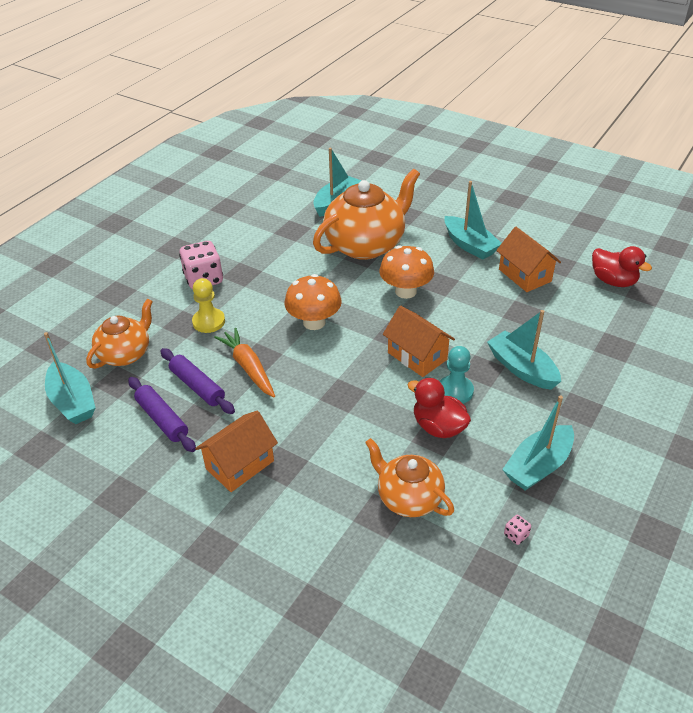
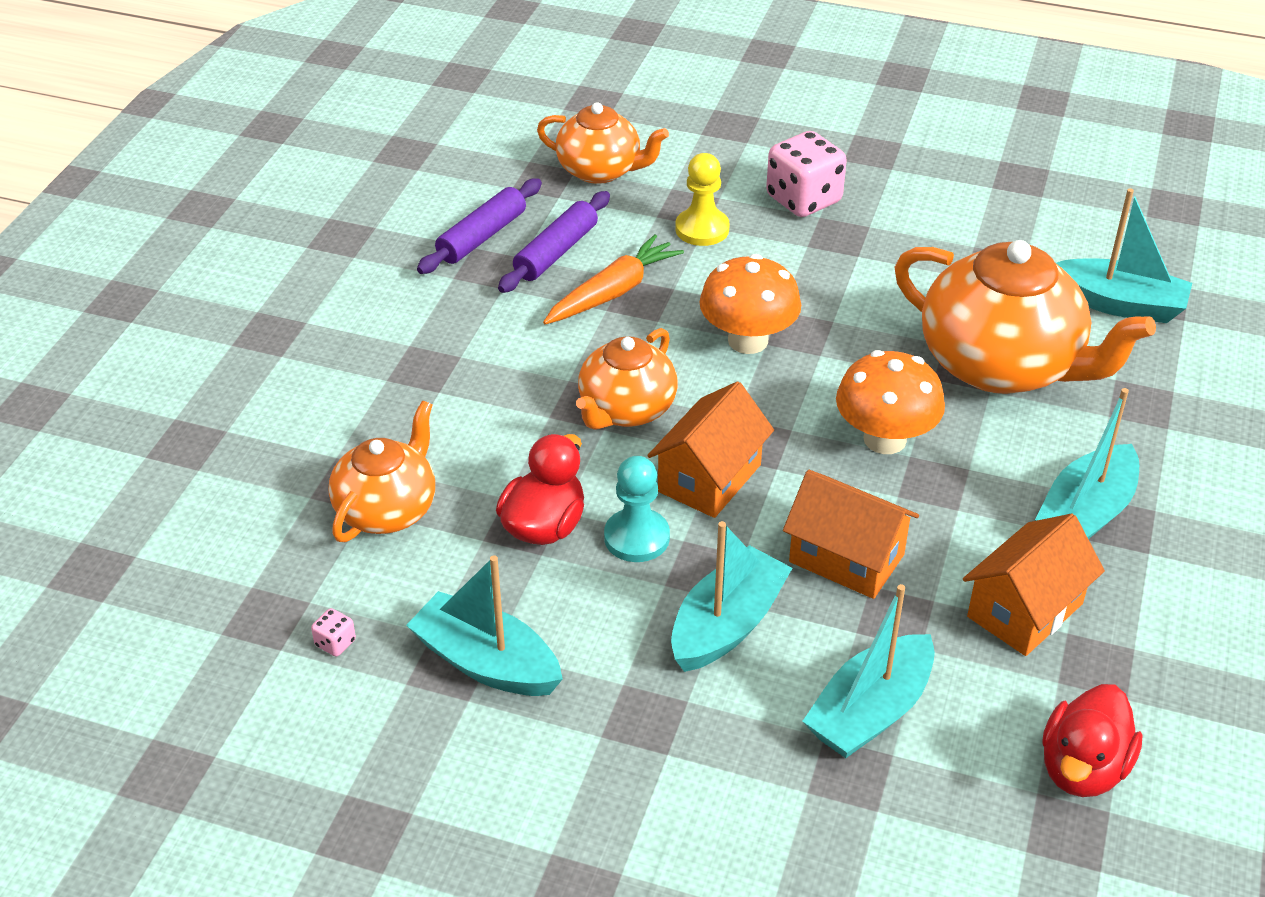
camera: 75 degrees right, 0 degrees up
turquoise boat [44,332,95,424] -> turquoise boat moved to [802,584,935,758]
orange house [195,411,278,492] -> orange house moved to [783,470,919,599]
none -> orange teapot [576,328,678,430]

